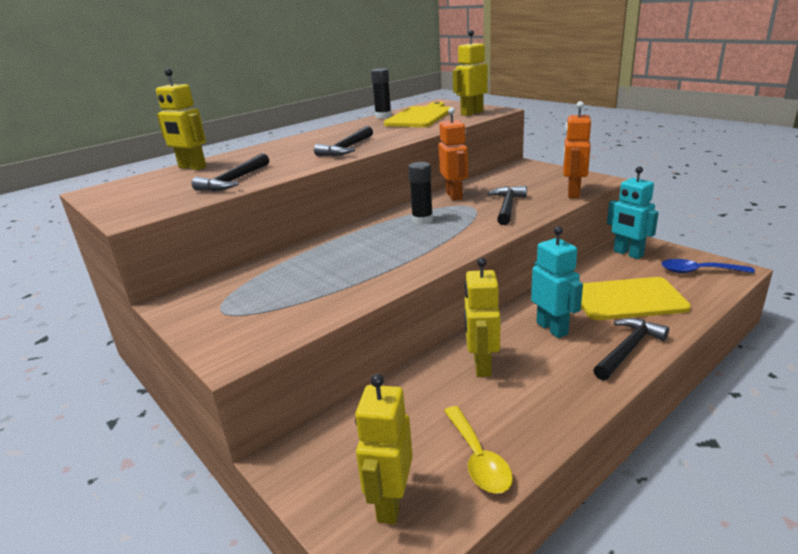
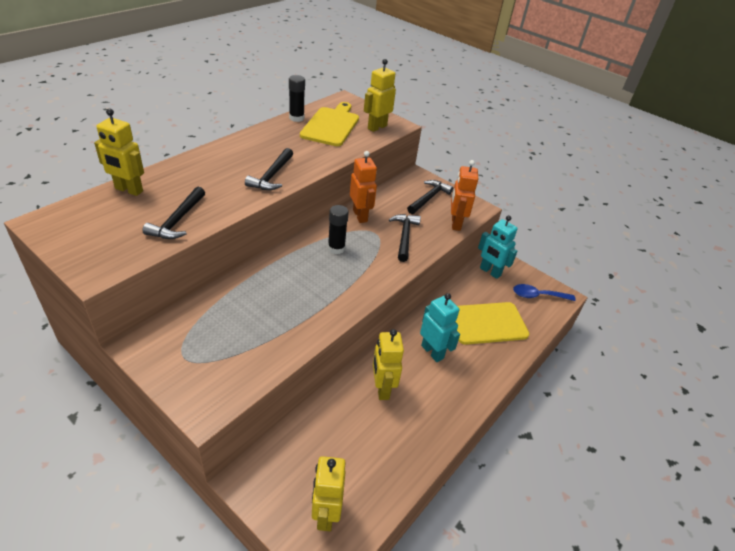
camera: 15 degrees left, 15 degrees up
yellow spoon [444,406,513,494] -> none
black hammer [593,318,669,380] -> black hammer moved to [407,180,453,214]

